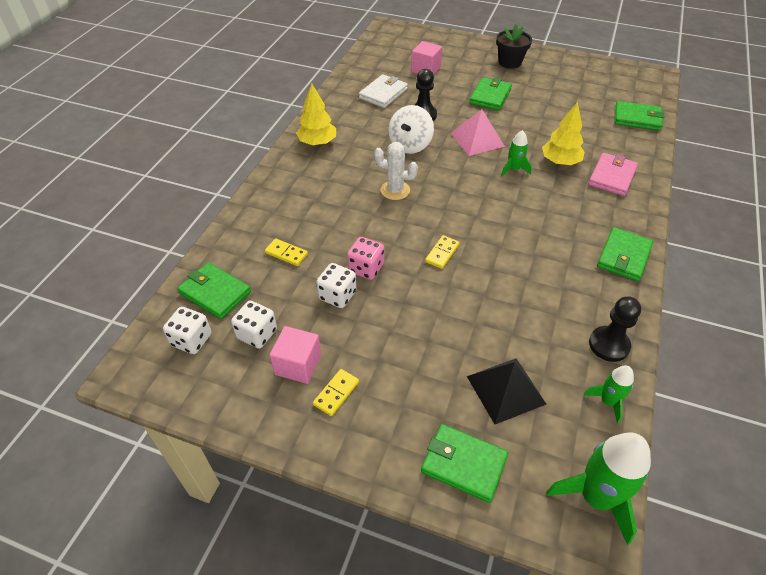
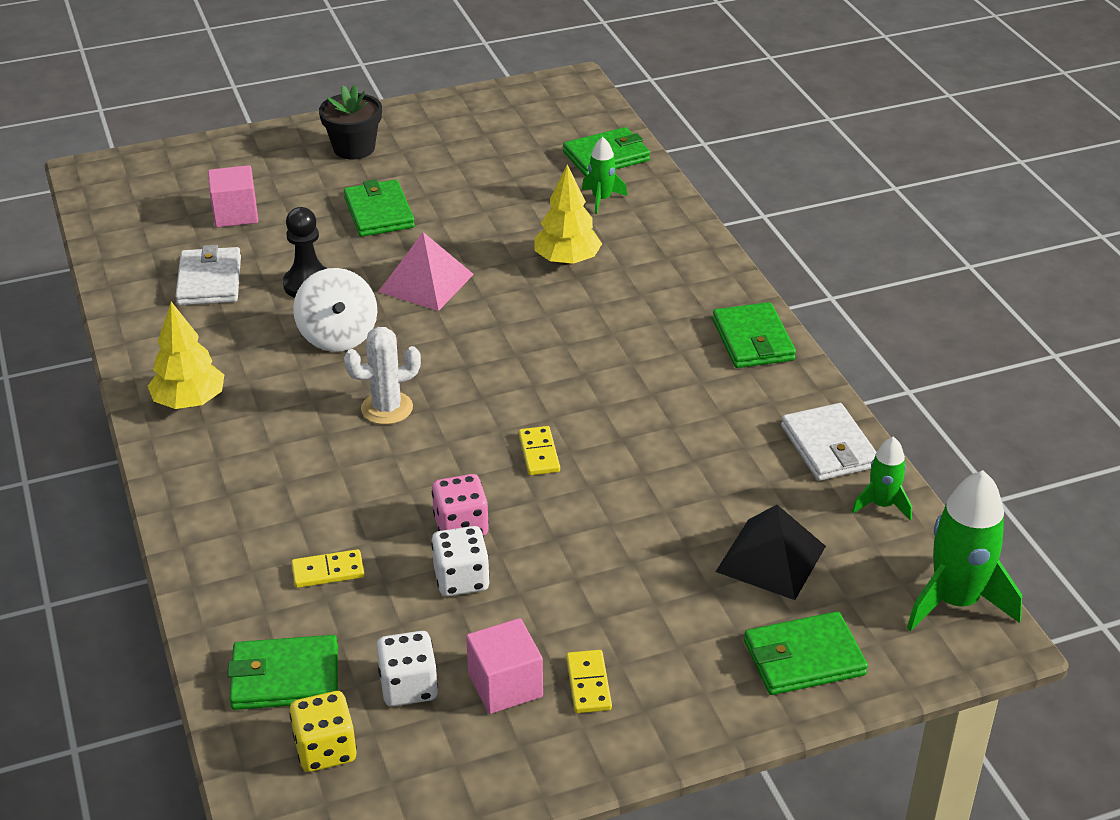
camera: 40 degrees left, 10 degrees down
white dice [163,307,211,354] -> yellow dice [289,691,357,772]
green rocket [501,130,532,176] -> green rocket moved to [582,137,628,214]
pink wallet [588,153,638,196] -> none
black pawn [589,296,641,362] -> white wallet [781,403,876,481]

